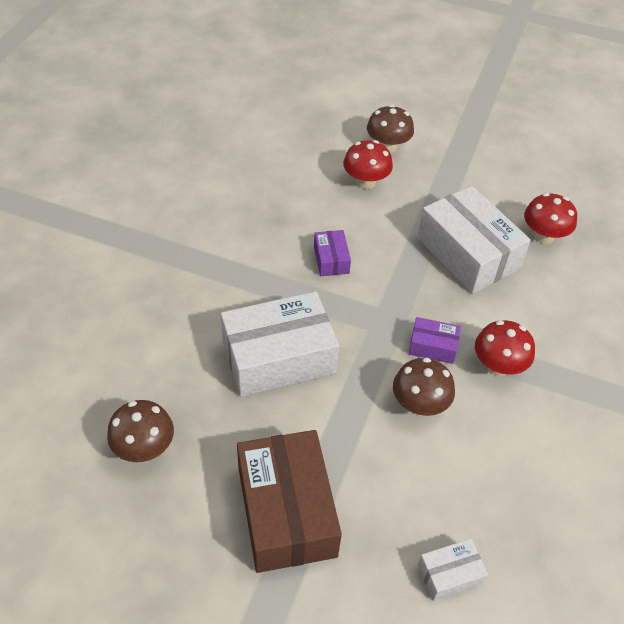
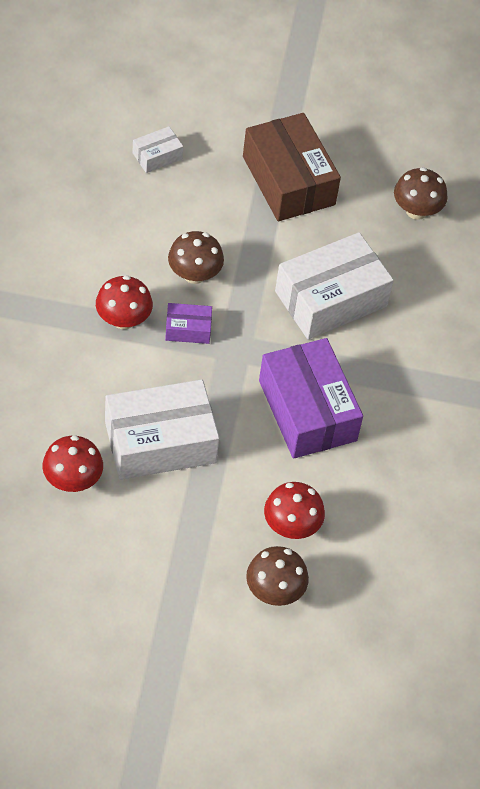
camera: 165 degrees right, 5 degrees up
purple box [314,230,351,276] -> purple box [259,338,363,459], size x2.15
white box [417,186,531,294] -> white box turned 60 degrees counterclockwise [105,379,219,480]

